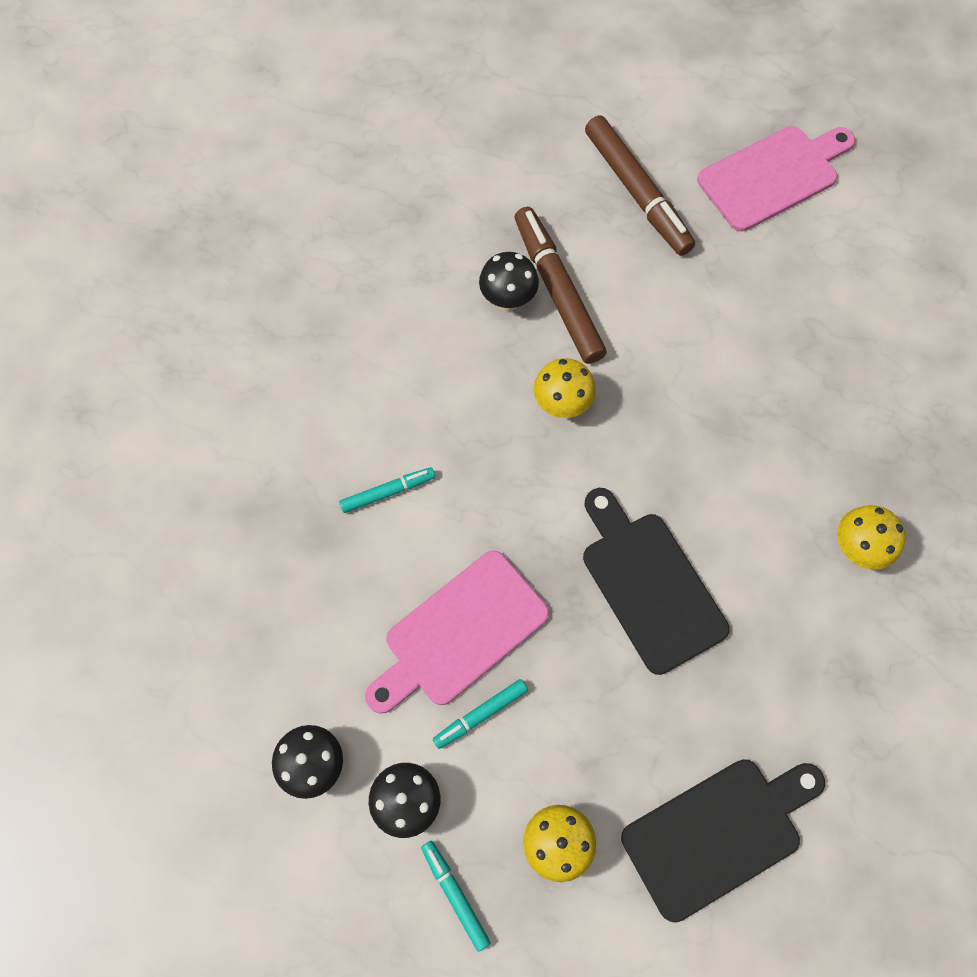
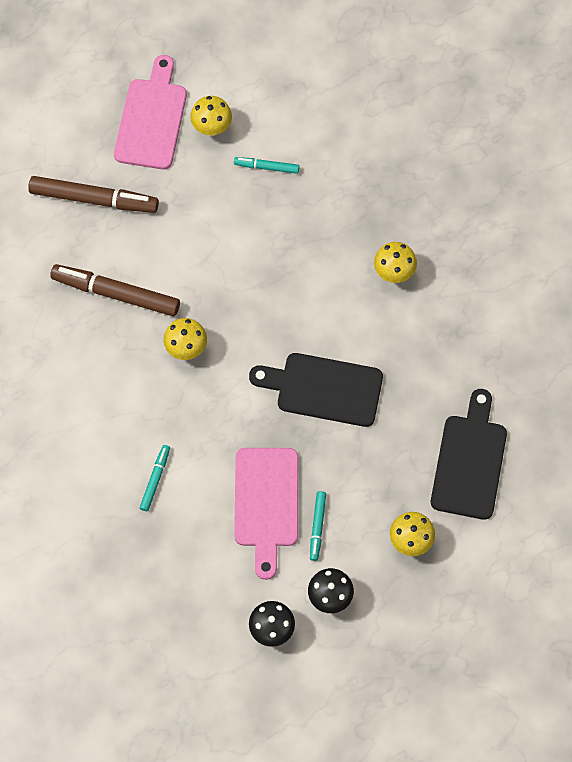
camera: 50 degrees left, 0 degrees up
turquoise marker [421,841,491,952] -> turquoise marker moved to [234,157,300,174]
black mushroom [479,252,539,311] -> none
none -> yellow mushroom [190,96,232,136]

